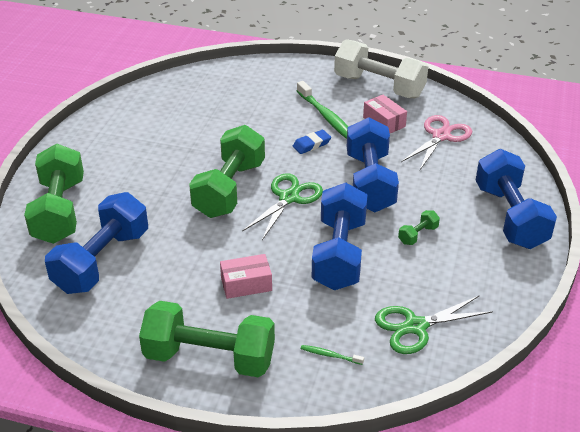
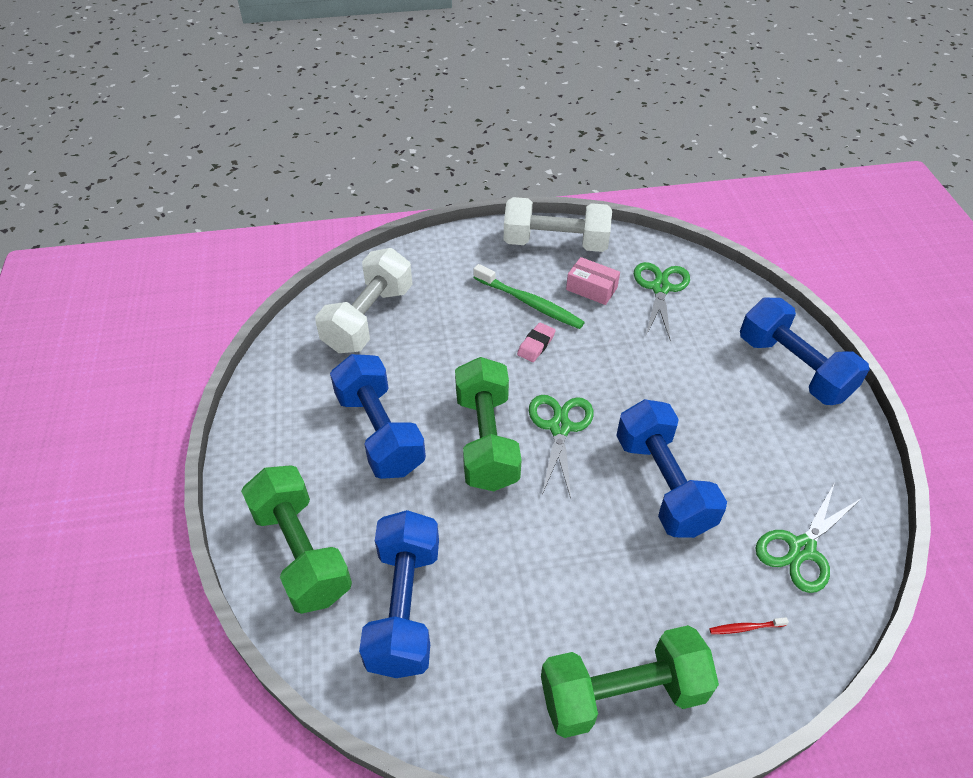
camera: 25 degrees left, 10 degrees up
pink box [220,254,272,299] -> none
blue eraser [293,130,331,154] -> pink eraser [517,322,556,362]
green toothbrush [301,345,364,365] -> red toothbrush [709,617,789,634]
blue dumbbell [347,117,399,212] -> blue dumbbell moved to [330,354,426,479]
green dumbbell [398,210,440,245] -> none
pink scissors [401,115,473,170] -> green scissors [634,262,690,339]
none -> white dumbbell [315,248,412,353]

